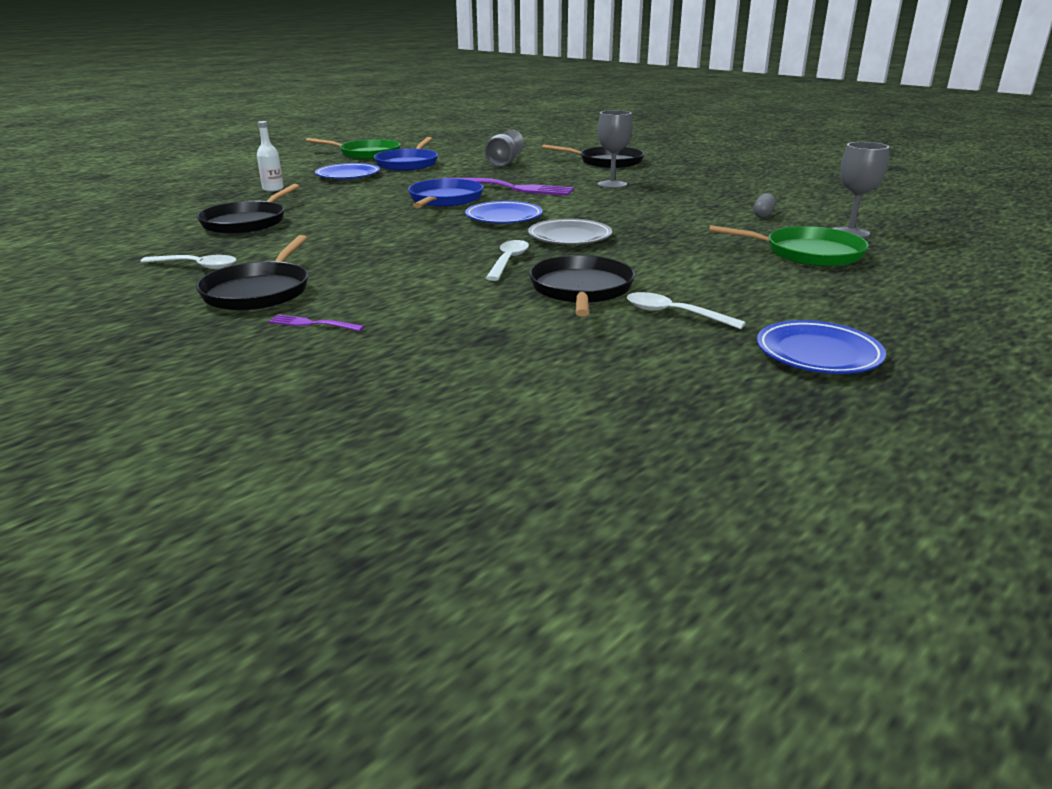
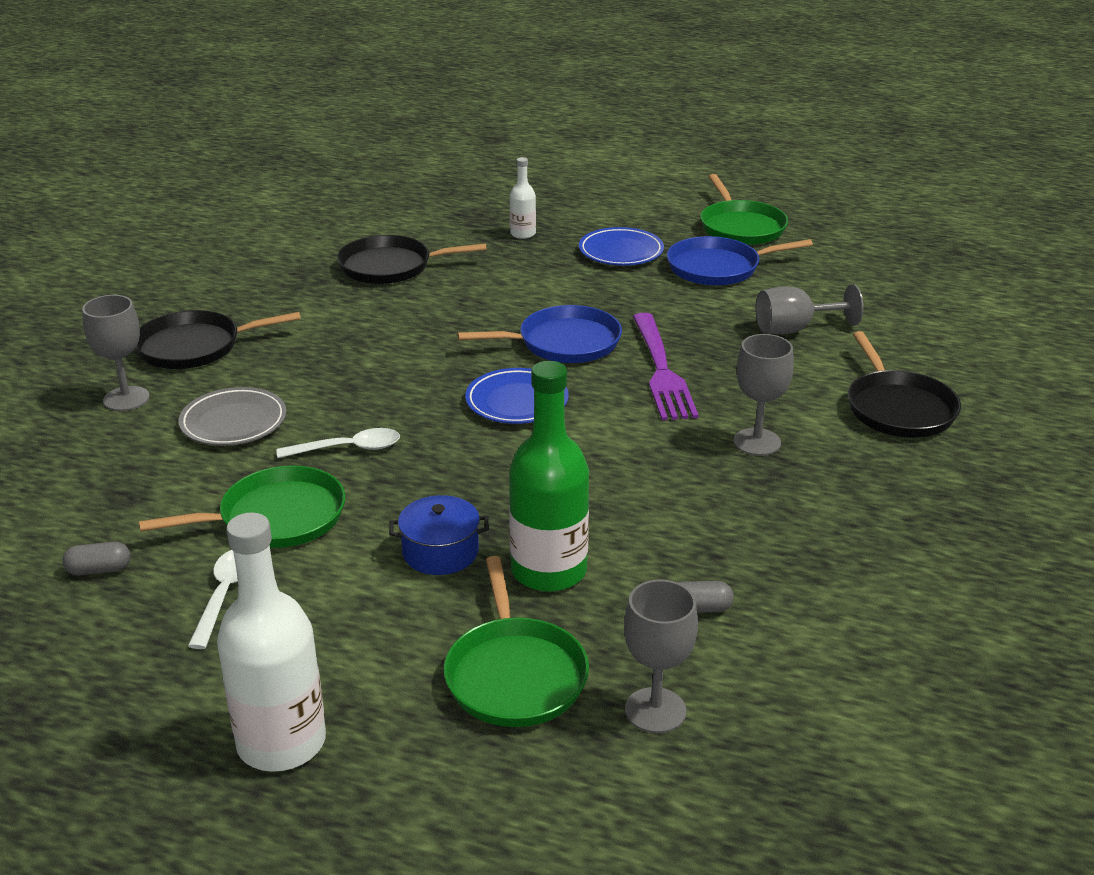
camera: 65 degrees right, 5 degrees up
white spoon [140,255,236,269] -> none
purple fork [268,314,365,331] -> grey goblet [82,295,150,411]
grey plate [528,218,612,245] -> grey plate moved to [179,387,286,446]
black pan [529,255,635,316] -> green pan [139,465,345,548]
blue plate [757,320,886,374] -> none
none -> grey capsule [62,542,131,575]
none -> white bottle [217,512,326,772]
none -> blue pot [389,495,489,575]
none -> green bottle [509,361,589,592]

